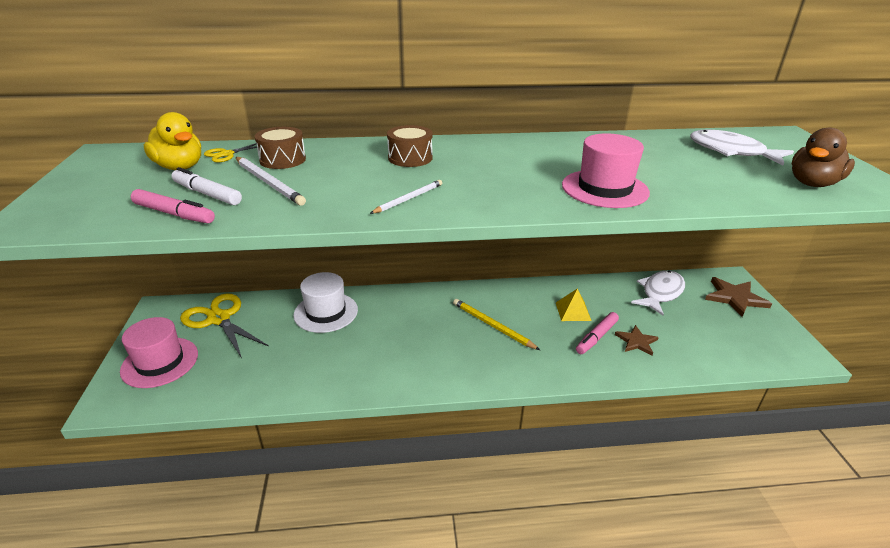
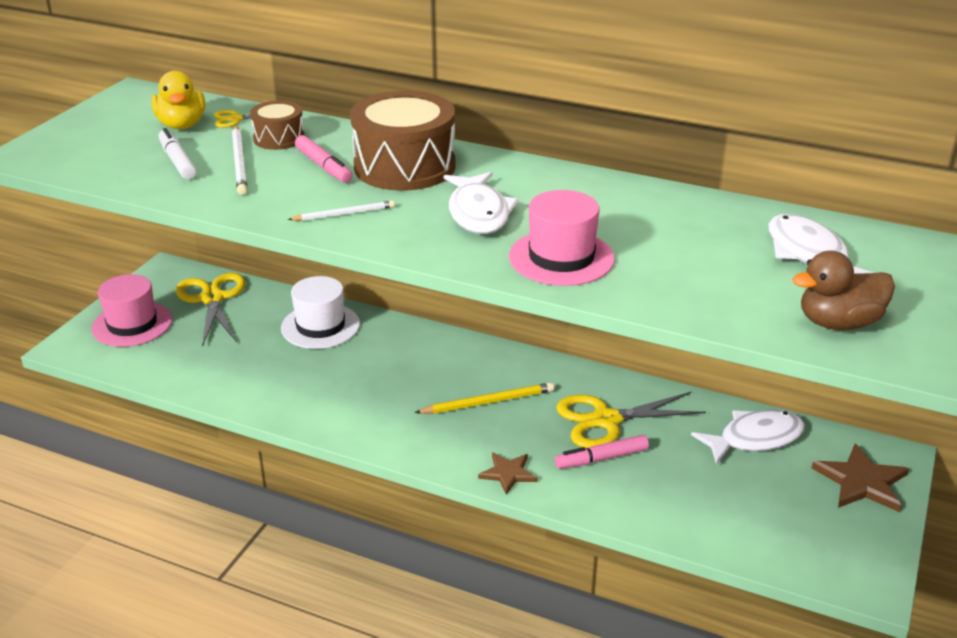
camera: 30 degrees right, 0 degrees up
pink marker [131,189,215,223] -> pink marker moved to [295,135,353,183]
brown drum [387,125,433,167] -> brown drum [350,91,456,191], size x1.91
yellow pencil [453,299,540,350] -> yellow pencil turned 90 degrees clockwise [415,382,554,414]
yellow pyramid [556,288,592,321] -> yellow scissors [556,392,706,448]
brown star [615,325,659,355] -> brown star moved to [478,452,537,495]
none -> white fish [444,172,519,234]

